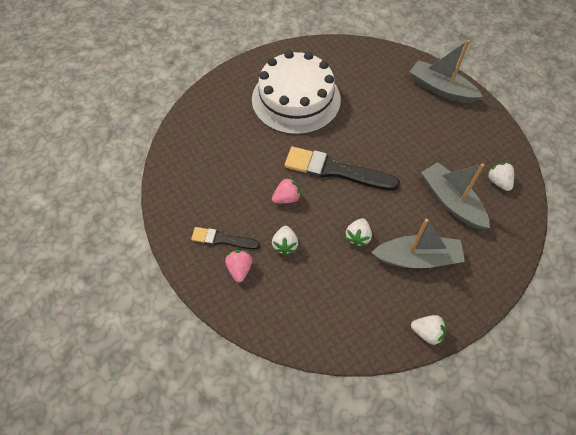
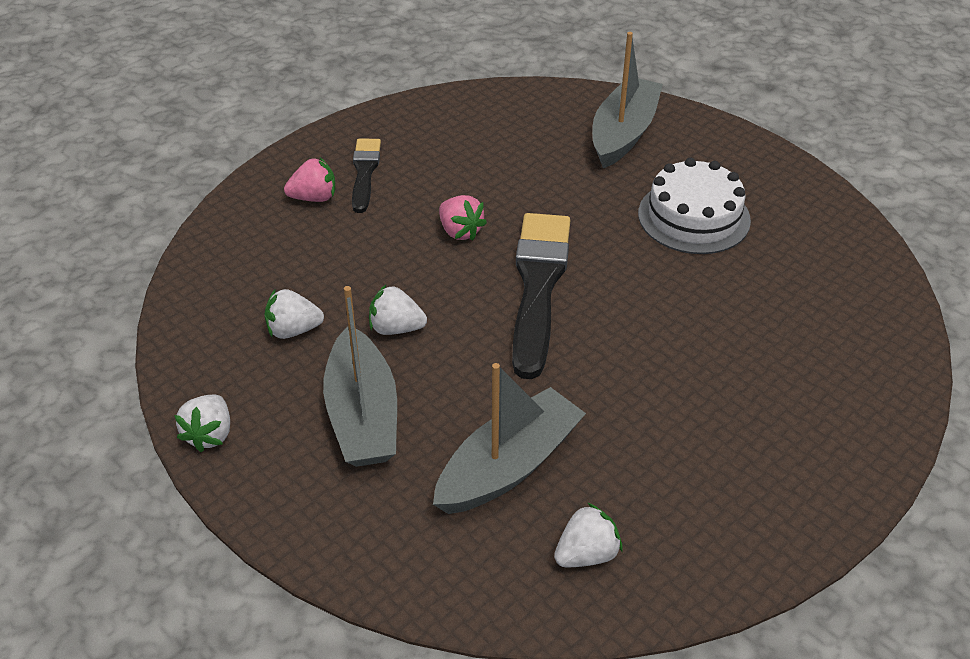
camera: 80 degrees right, 15 degrees down
white cake [252,50,341,135] -> white cake [638,158,751,254], size x0.62
white strawberry [272,226,298,255] -> white strawberry moved to [264,289,324,339]
grey boat [410,40,483,103] -> grey boat moved to [592,32,663,168]

